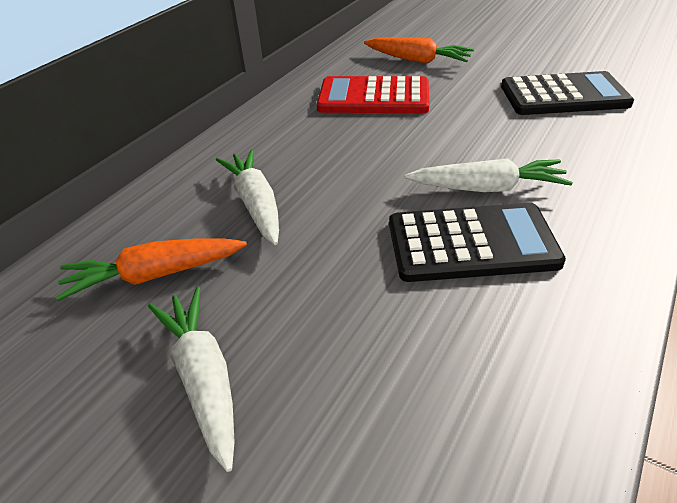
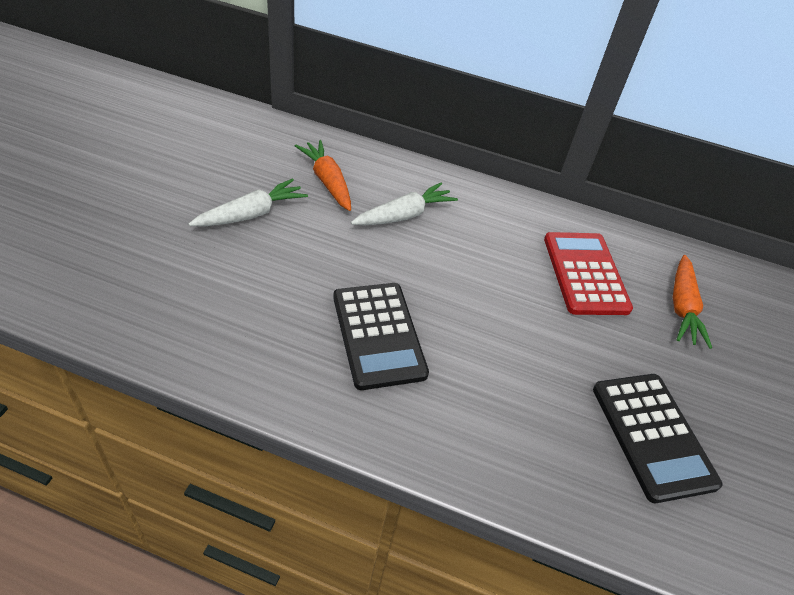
camera: 70 degrees right, 5 degrees up
white carrot [405,158,573,192] -> none

